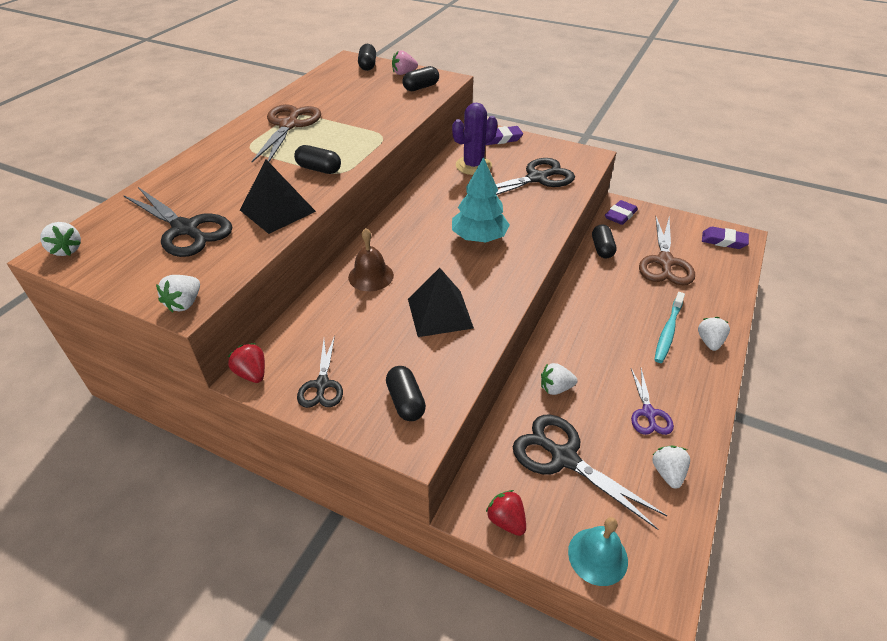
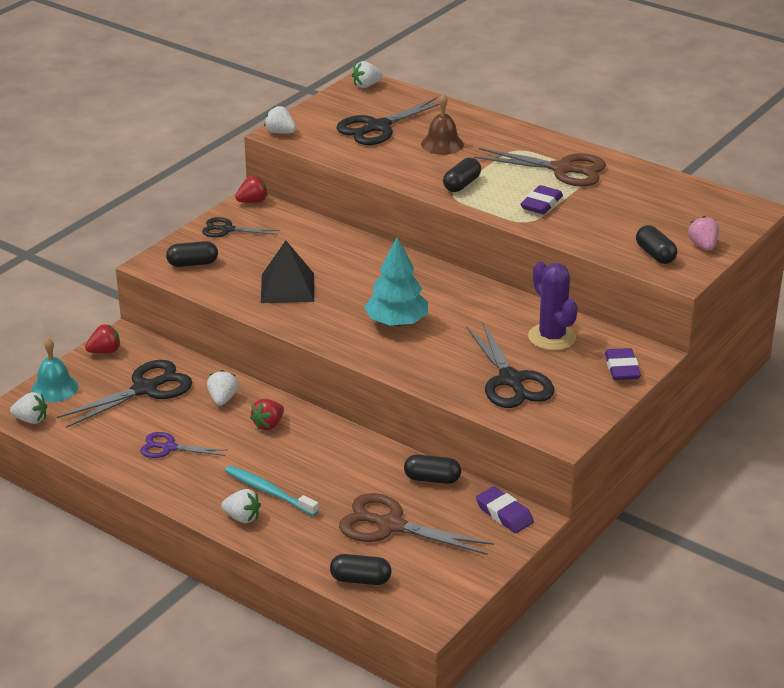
camera: 100 degrees right, 10 degrees down
black pyramid [240,160,316,234] -> none
brown bell [348,228,394,291] -> brown bell moved to [421,94,464,155]
black capsule [358,44,376,71] -> black capsule moved to [330,554,391,585]
white strawberry [652,446,690,489] -> white strawberry moved to [10,392,47,424]
purple eraser [702,227,749,249] -> purple eraser moved to [520,185,563,214]
none -> red strawberry [250,399,284,430]

